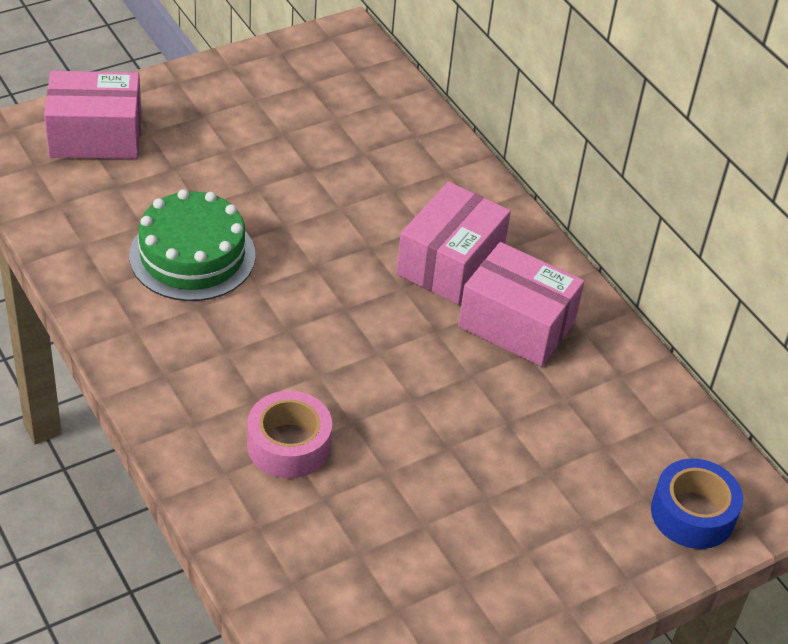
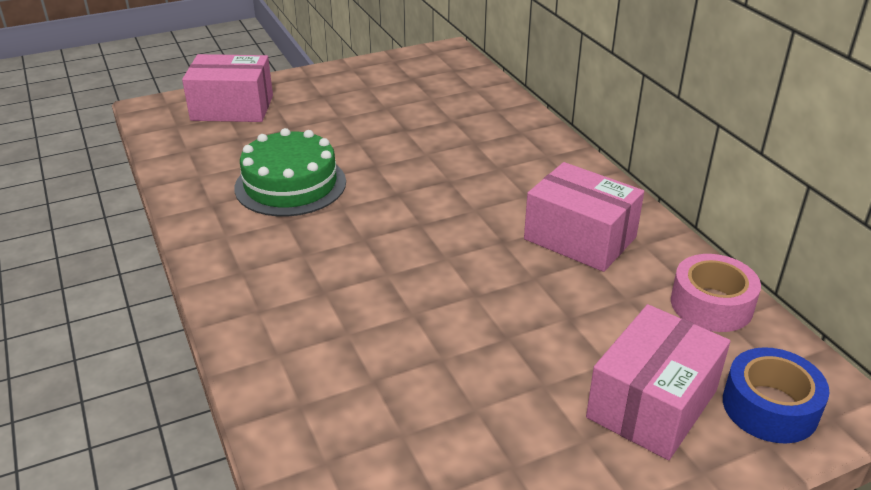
camera: 10 degrees right, 10 degrees down
pink tape [247,391,332,479] -> pink tape moved to [671,254,761,332]
pink box [396,182,511,305] -> pink box moved to [586,304,730,460]

